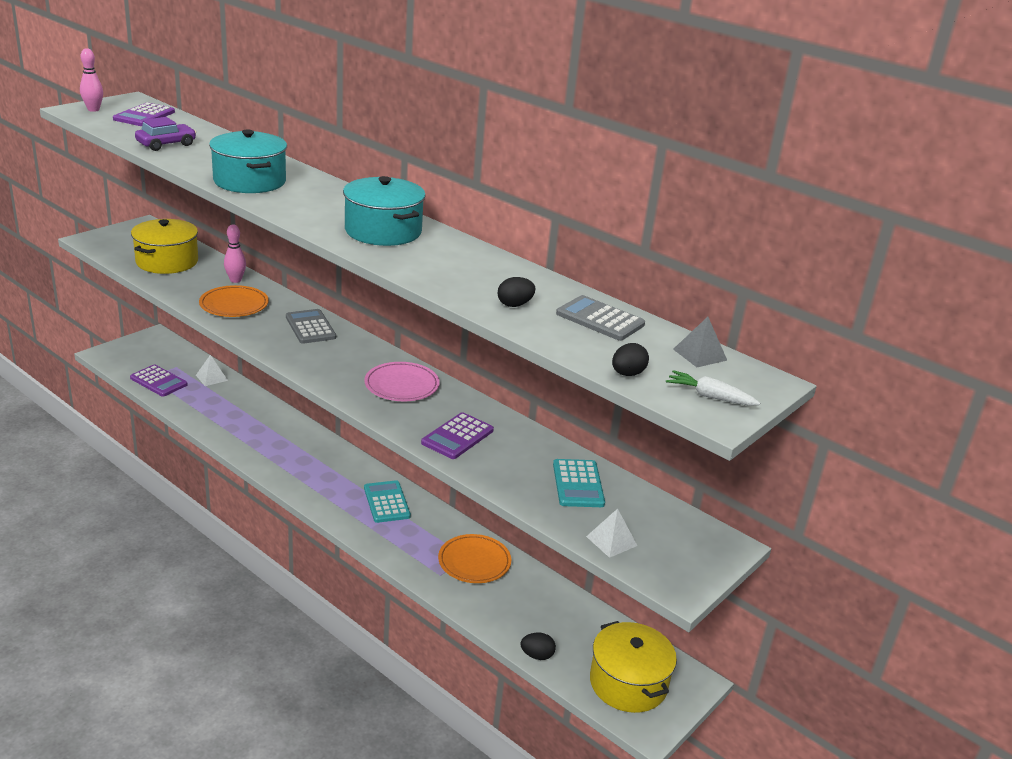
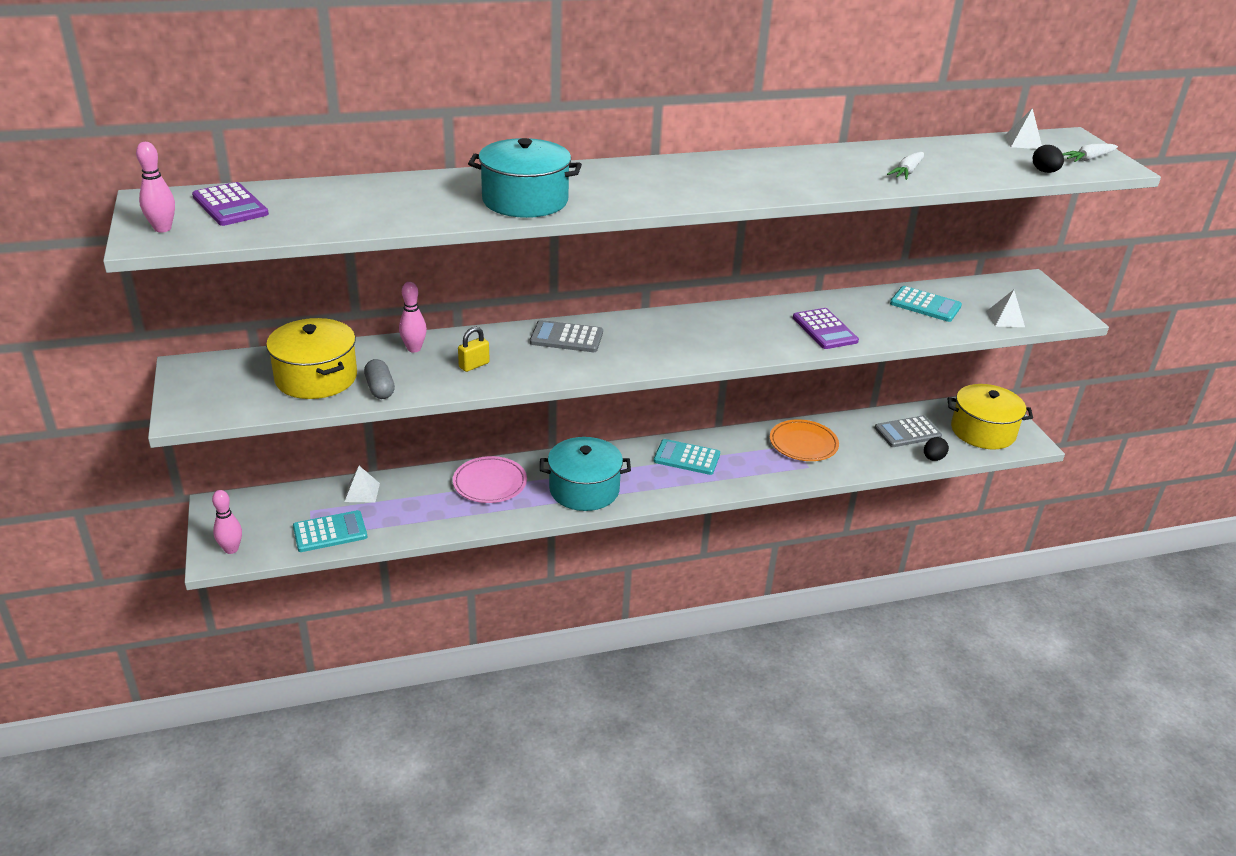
camera: 55 degrees left, 5 degrees up
purple calculator [130,365,188,397] -> turquoise calculator [293,510,367,552]
purple car [135,117,196,151] -> none
orange plate [199,285,269,317] -> yellow padlock [458,327,490,372]
turquoise pot [343,176,426,246] -> turquoise pot moved to [540,437,631,511]
pink plate [364,362,440,401] -> pink plate moved to [453,456,527,503]
black egg [498,277,536,307] -> white carrot [887,152,924,180]
grey calculator [556,295,645,341] -> grey calculator moved to [875,416,942,447]
grey pyramid [673,317,727,367] -> white pyramid [1004,108,1042,149]
none -> pink bowling pin [212,490,242,554]
none -> grey capsule [364,359,395,399]

